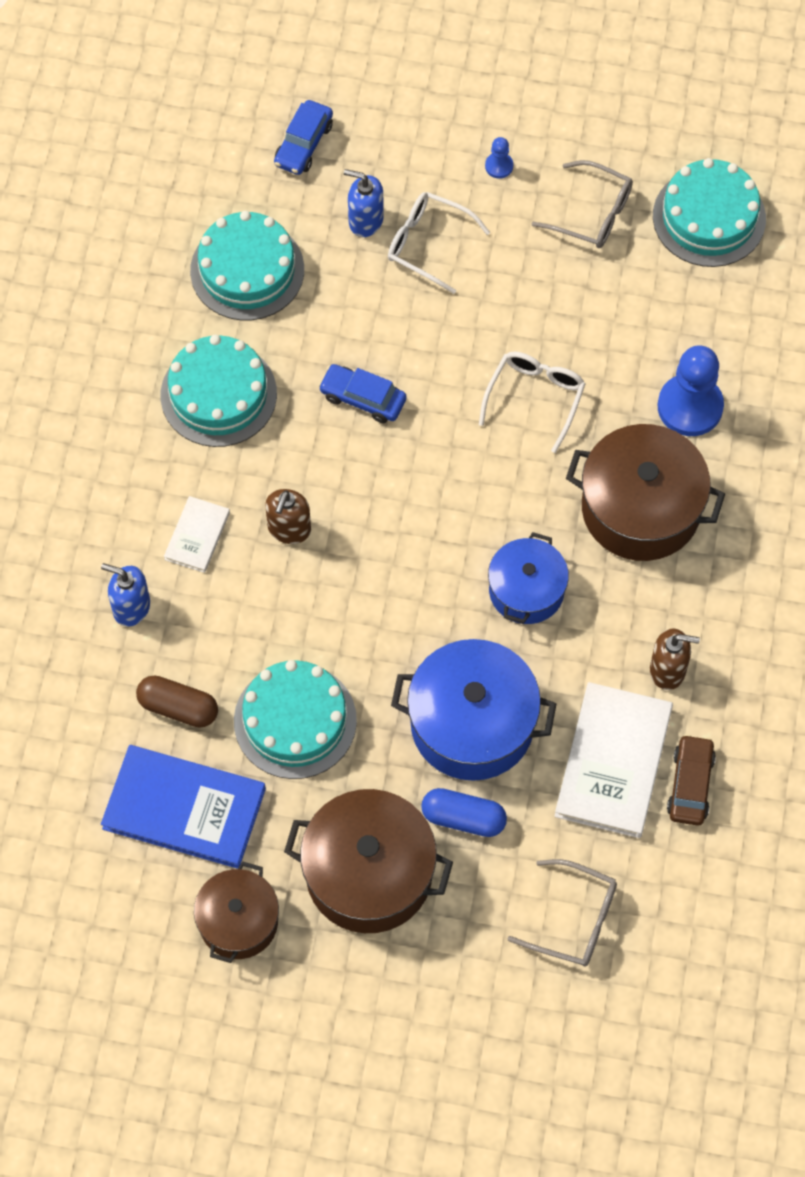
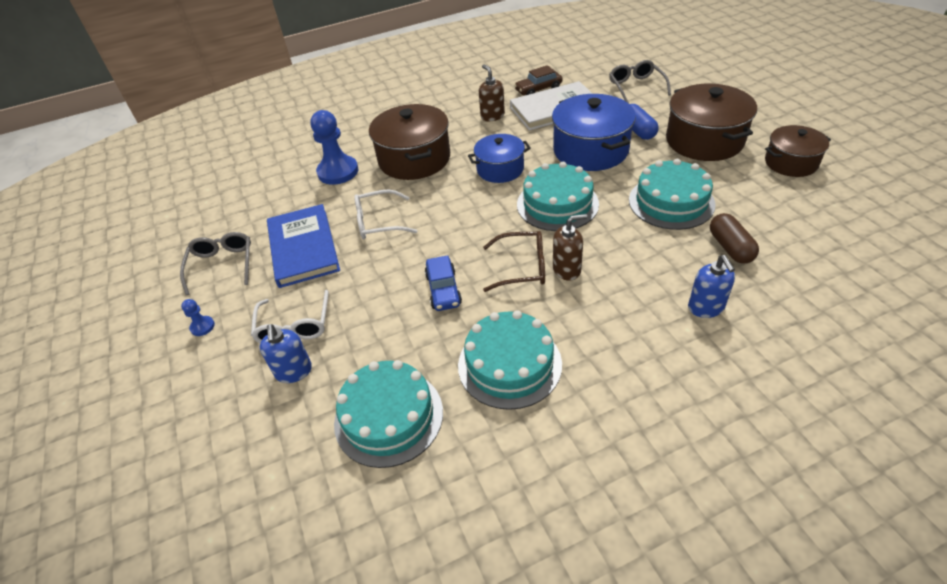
camera: 120 degrees left, 20 degrees down
blue book [101,745,266,869] -> blue book moved to [267,204,340,288]
white book [164,496,230,573] -> none
blue car [274,100,333,175] -> none
turquoise cake [653,158,766,267] -> turquoise cake moved to [517,162,599,231]
none -> brown glasses [483,231,545,292]

